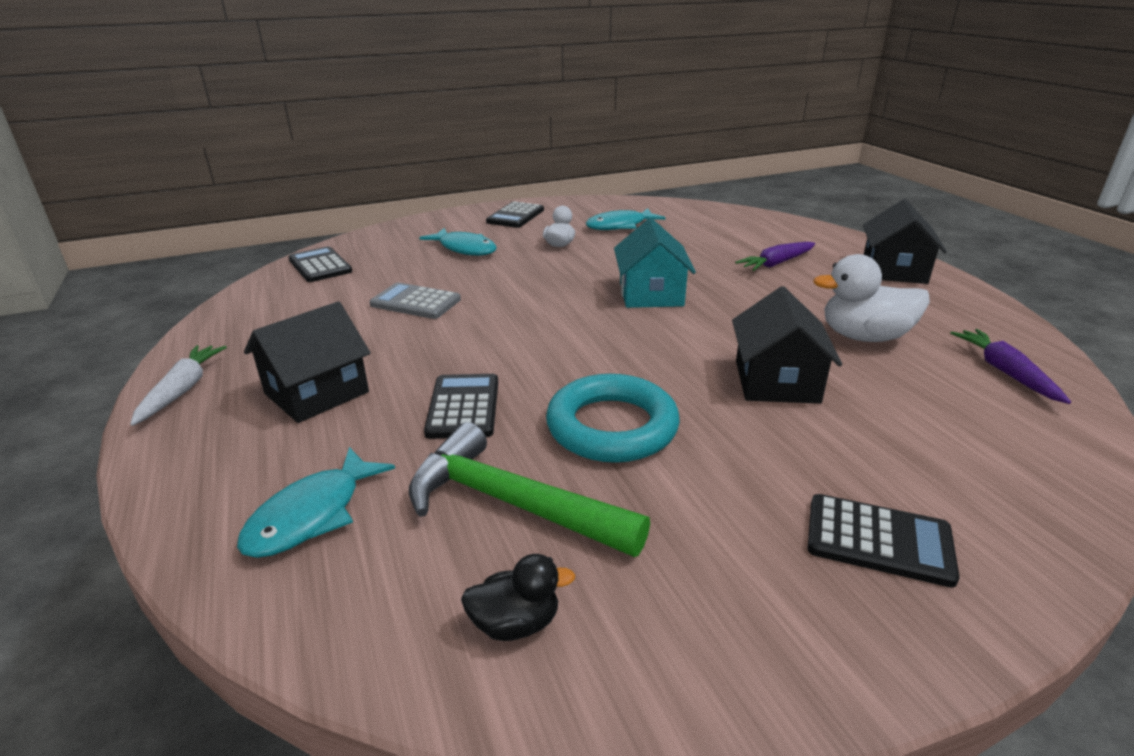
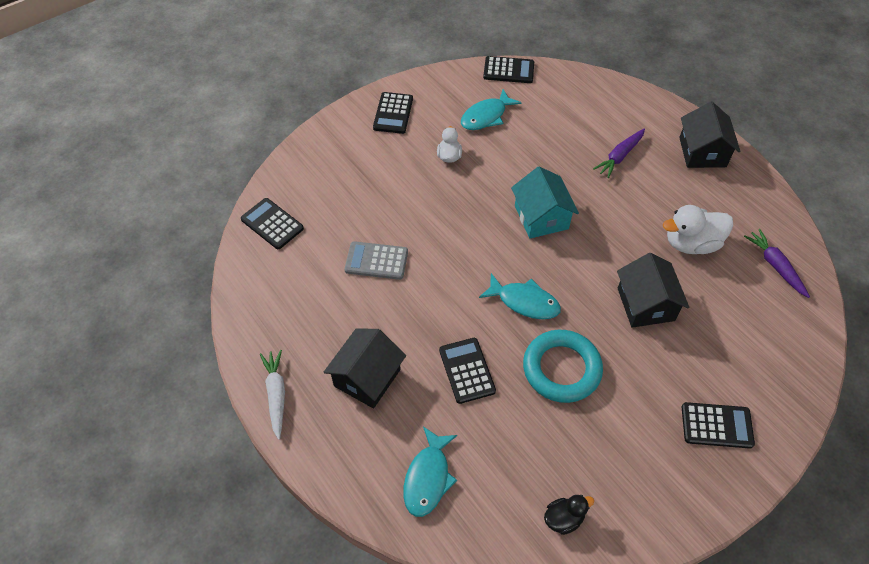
camera: 15 degrees left, 25 degrees up
green hammer [409,422,650,557] -> none
turquoise fish [419,228,497,256] -> turquoise fish moved to [479,273,561,319]
none -> black calculator [483,56,534,83]

